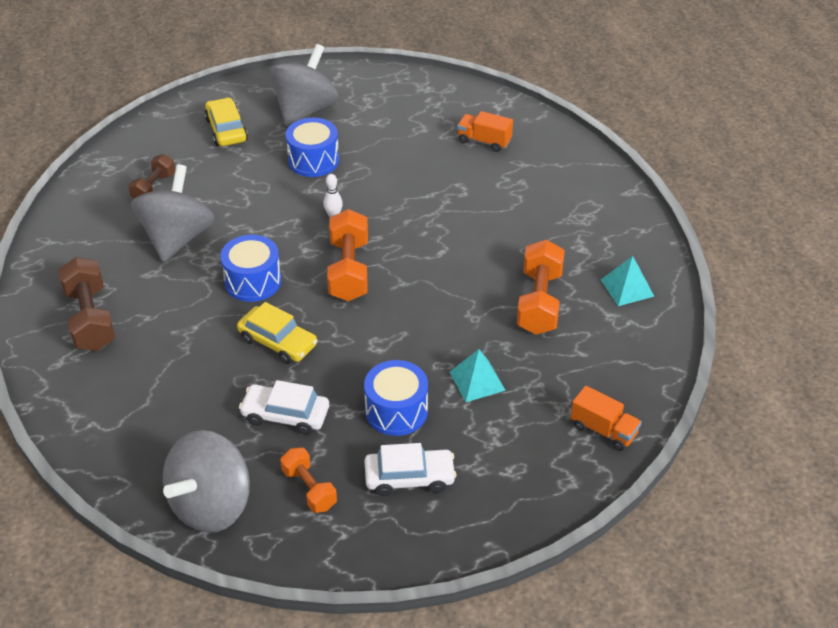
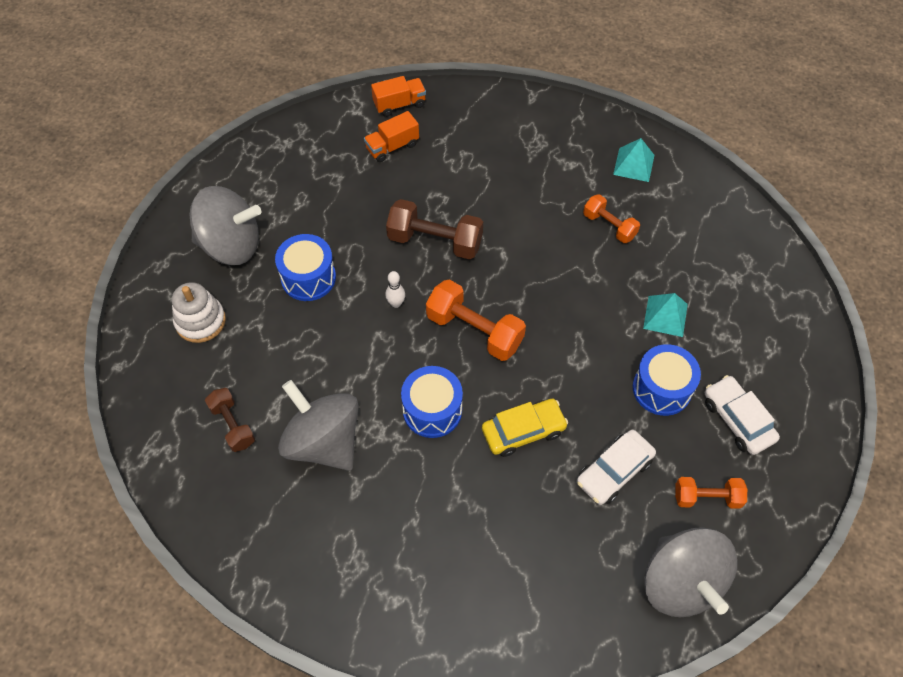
camera: 55 degrees left, 15 degrees up
brown dumbbell [58,257,115,351] -> brown dumbbell moved to [386,199,483,260]
yellow car [204,97,248,146] -> white stacking toy [172,282,226,343]
grey spinning top [269,44,338,127] -> grey spinning top turned 120 degrees clockwise [190,186,261,265]
white car [364,443,457,496] -> white car turned 60 degrees counterclockwise [705,375,780,455]
orange dumbbell [517,240,565,335] -> orange dumbbell [583,194,640,243], size x0.62
orange truck [570,386,641,451] -> orange truck moved to [371,76,426,117]

